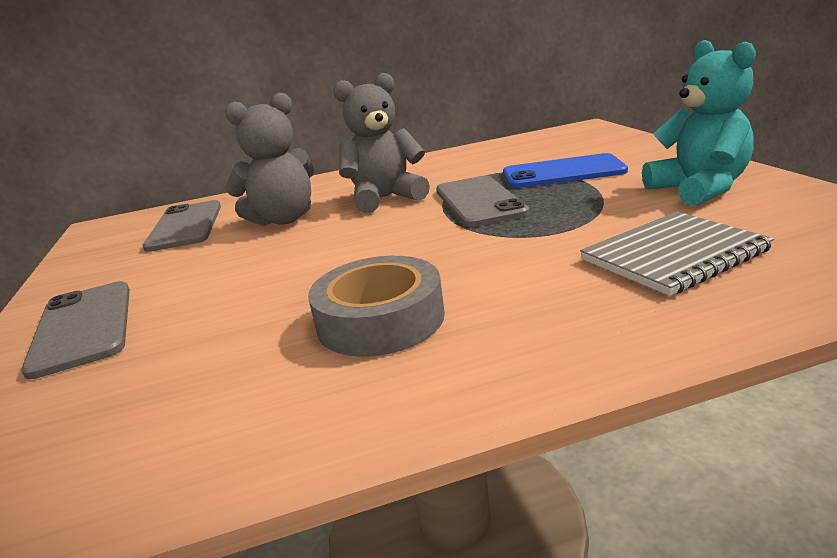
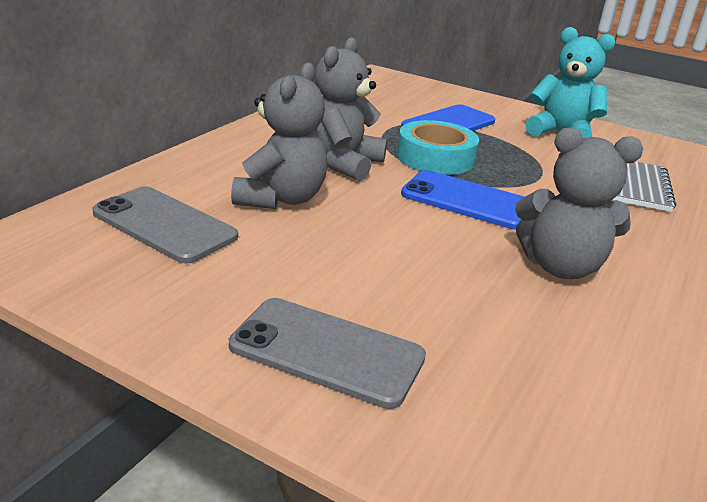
camera: 50 degrees left, 5 degrees up
grey tape [308,256,445,357] -> grey teddy bear [515,127,643,279]
grey phone [436,176,529,227] -> turquoise tape [397,120,479,175]
none -> blue phone [401,170,525,230]

